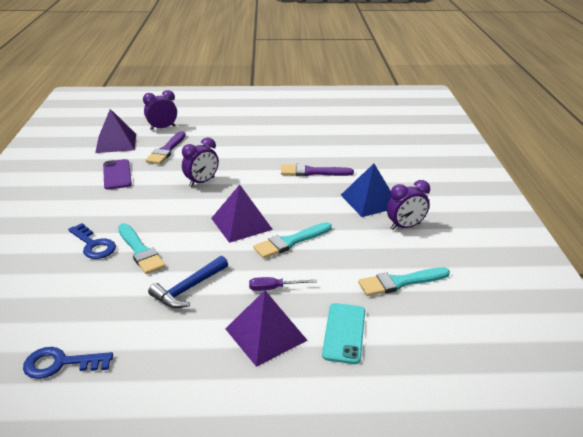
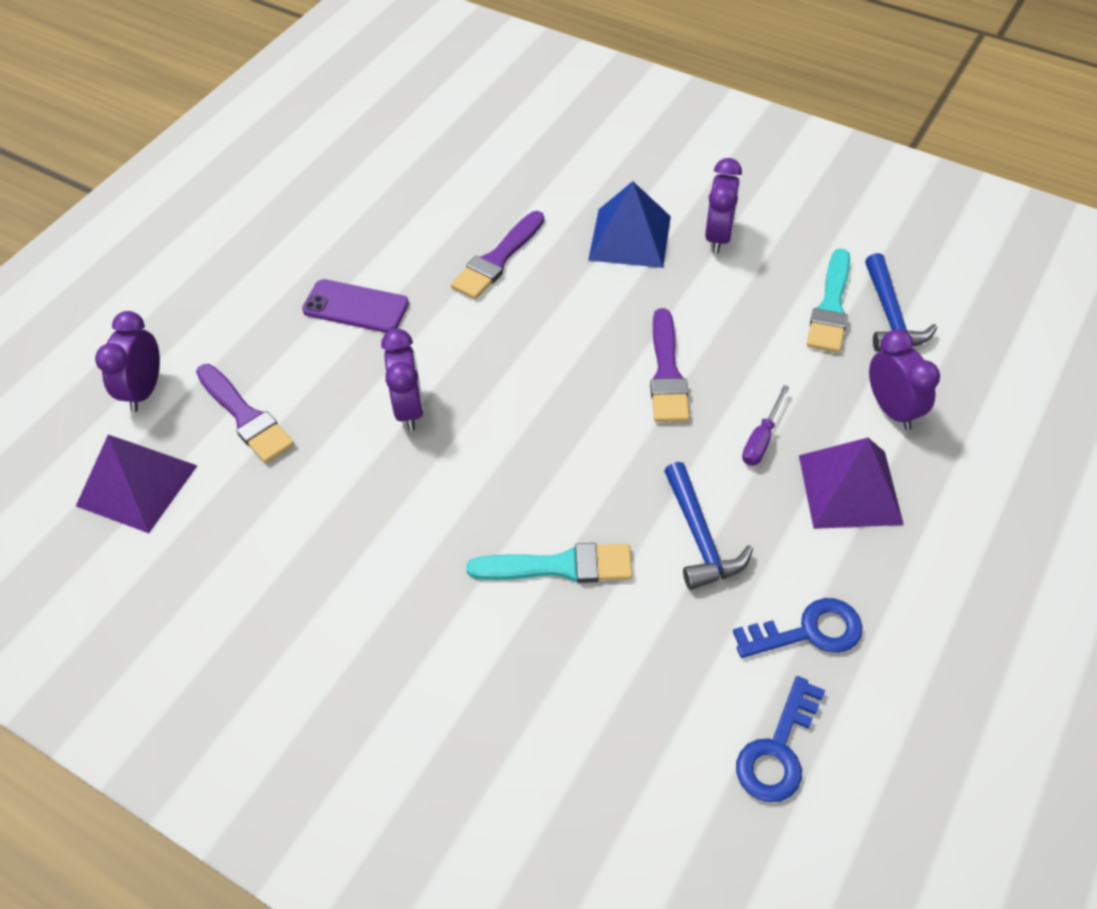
camera: 55 degrees left, 20 degrees up
blue key [68,223,116,259] -> blue key moved to [733,598,863,658]
purple phone [103,159,132,190] -> purple phone moved to [302,279,409,333]
purple pyramid [211,184,273,243] -> none
turquoise brush [253,222,332,259] -> purple brush [650,308,690,422]
turquoise phone [322,303,365,364] -> purple clock [869,329,940,430]
none -> blue hammer [865,253,937,352]

